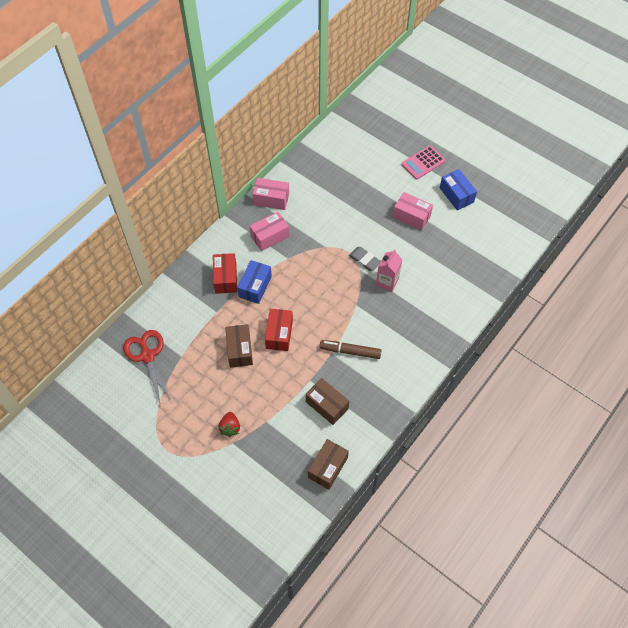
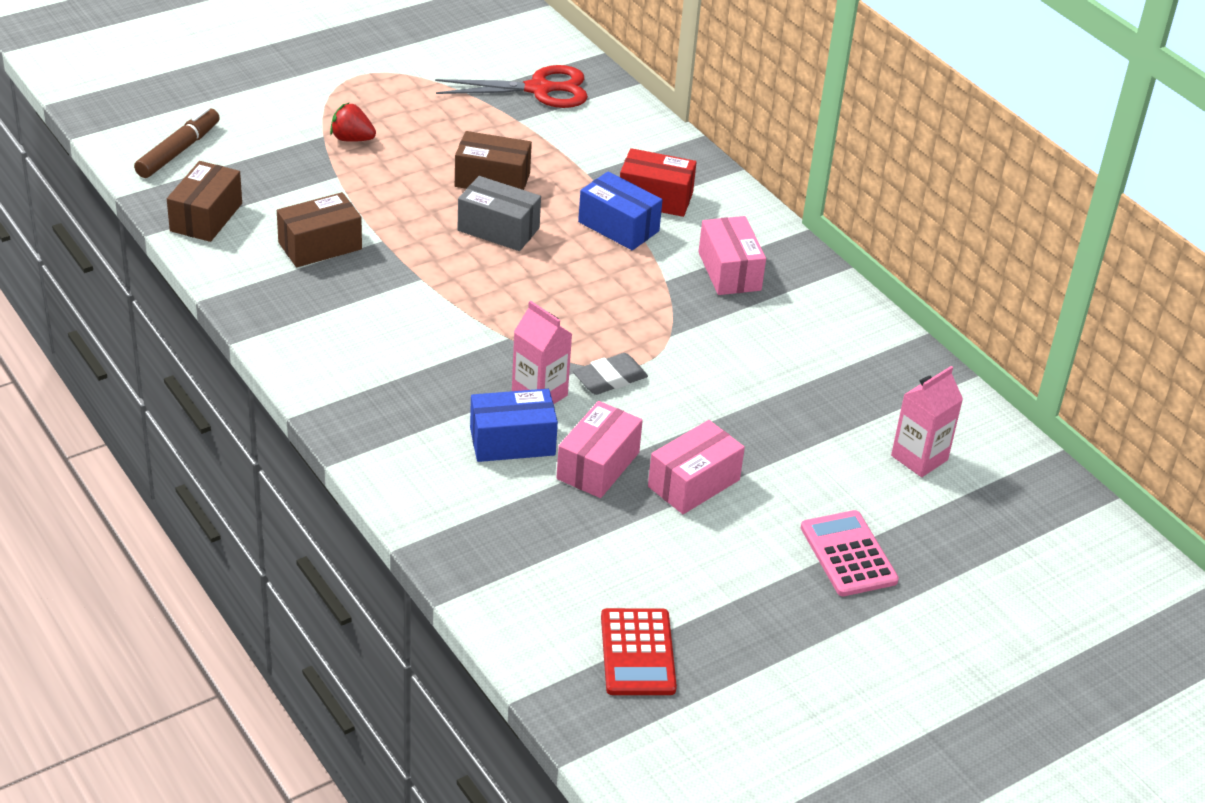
camera: 105 degrees right, 20 degrees down
pink box [253,178,289,210] -> pink box moved to [556,401,643,498]
red box [265,309,293,351] -> grey box [457,176,541,251]
brown box [308,439,349,490] -> brown box turned 60 degrees clockwise [167,161,242,242]
brown marker [320,340,382,359] -> brown marker moved to [134,107,220,178]
blue box [440,169,477,210] -> blue box moved to [470,389,558,462]
none -> red calculator [601,608,677,695]
none -> pink carton [891,366,963,477]

